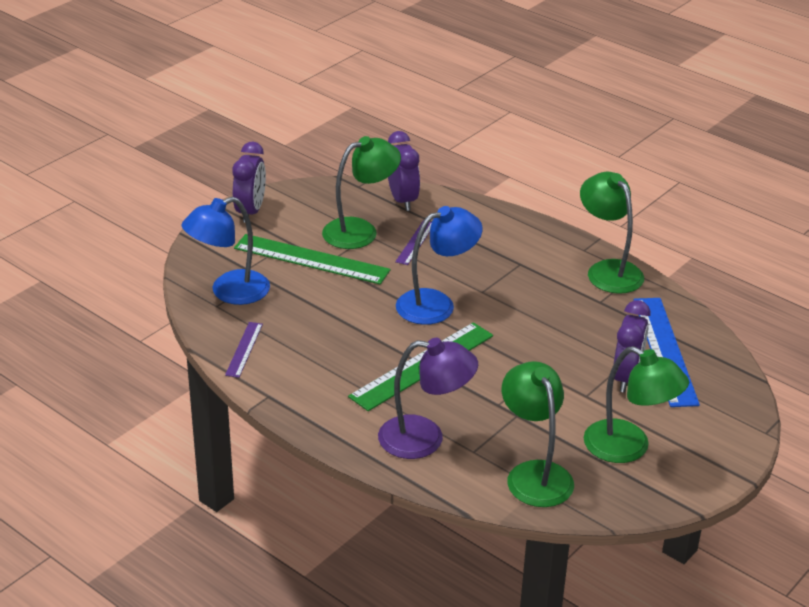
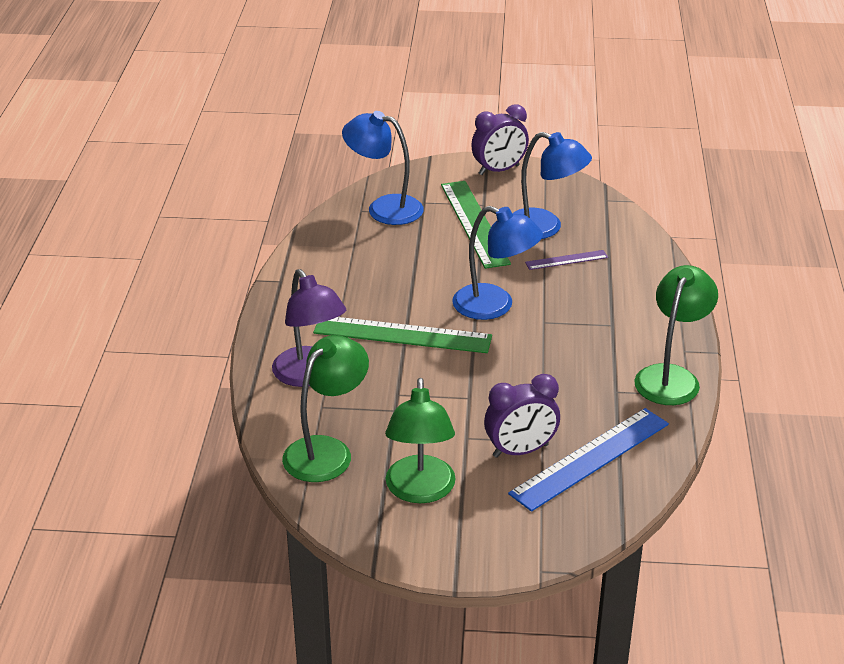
camera: 55 degrees right, 0 degrees up
purple ruler [225,322,263,378] -> none
green lamp [322,136,401,249] -> blue lamp [512,132,592,239]
purple clock [388,131,420,211] -> none

